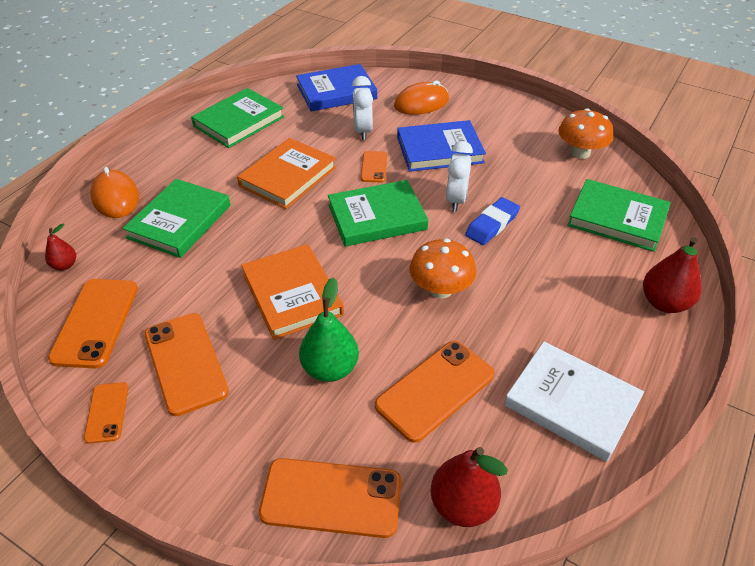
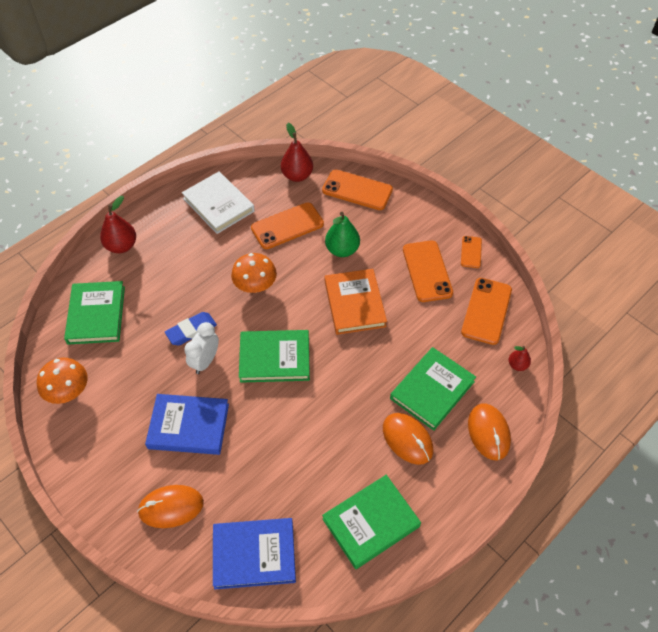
camera: 165 degrees left, 10 degrees up
orange book [237,138,336,209] -> none
white clock [352,76,373,140] -> none
orange phone [361,151,387,182] -> none
green book [567,179,671,252] -> green book turned 45 degrees clockwise [64,281,125,345]
none -> orange mouse [383,413,433,465]

